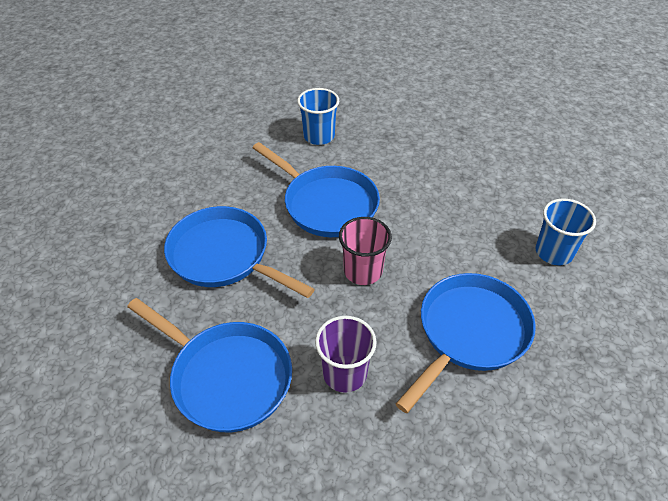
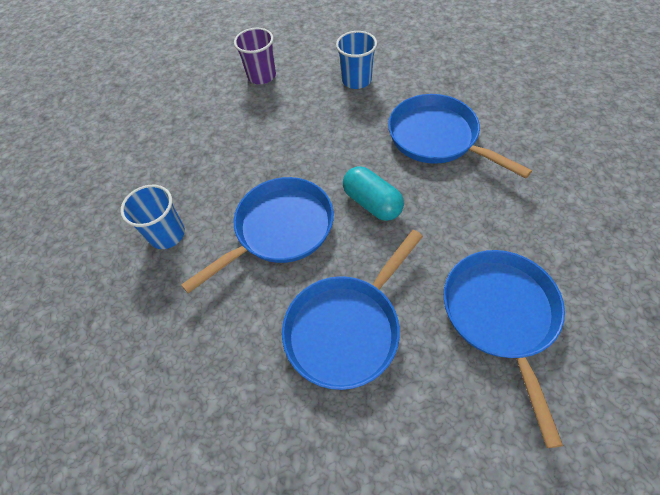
camera: 80 degrees left, 10 degrees up
blue pan [127,298,292,432] -> blue pan turned 45 degrees counterclockwise [444,250,565,448]
purple cup [315,316,377,393] -> purple cup moved to [234,28,276,84]
pink cup [339,217,392,285] -> turquoise capsule [343,166,404,221]

